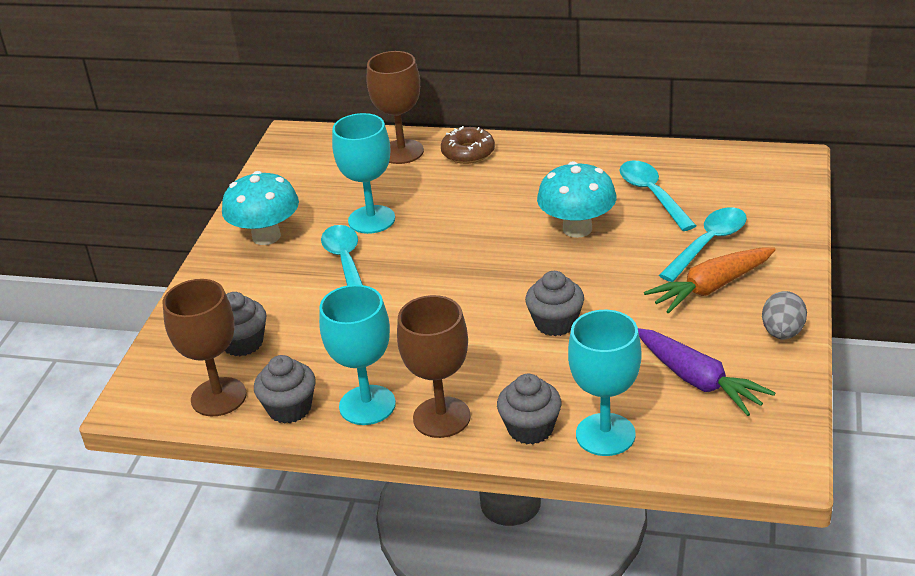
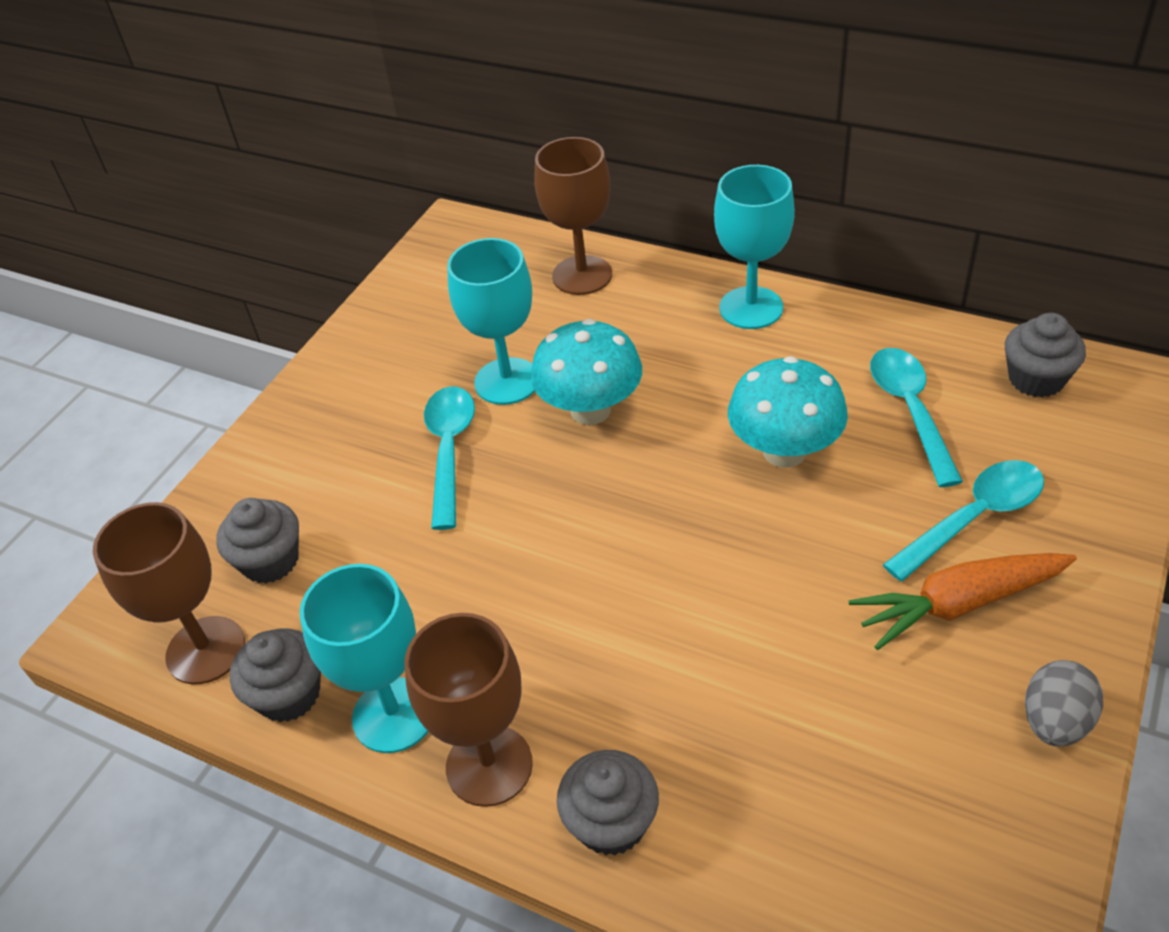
camera: 15 degrees right, 10 degrees up
turquoise mushroom [222,171,299,245] -> turquoise mushroom moved to [531,319,642,425]
brown donut [441,126,495,164] -> none
grey cupcake [525,271,584,336] -> grey cupcake moved to [1005,313,1086,397]
turquoise goblet [568,310,642,456] -> turquoise goblet moved to [714,165,795,329]
purple carrot [638,328,776,416] -> none

